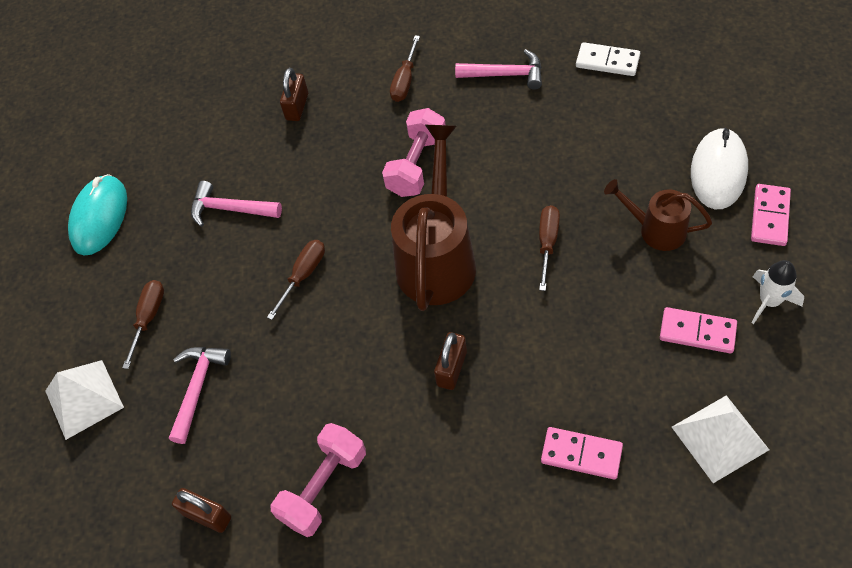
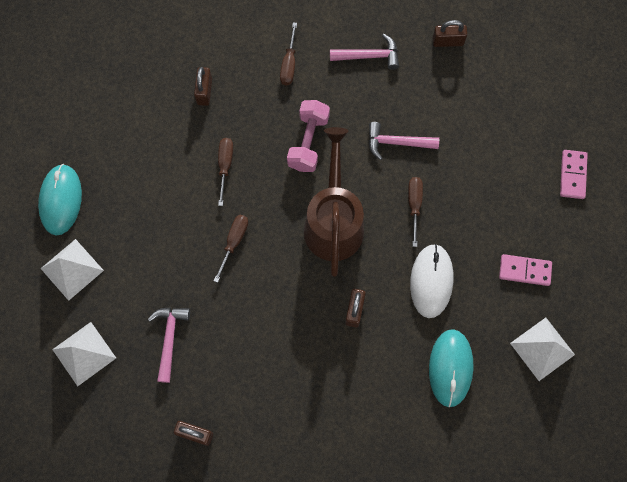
camera: 15 degrees left, 15 degrees up
brown screwdriver [122,280,164,369] -> brown screwdriver moved to [218,138,233,206]
pink hammer [191,181,282,227] -> pink hammer moved to [368,122,439,160]
pink dumbbell [270,423,366,537] -> none
pink domino [541,427,623,479] -> turquoise mouse [429,329,473,407]
white domino [576,42,640,76] -> brown padlock [433,20,467,47]
brown watering can [604,179,712,251] -> none
white mouse [691,127,748,209] -> white mouse moved to [410,244,454,318]
white rocket [751,260,804,324] -> none
none -> white pyramid [40,239,104,301]

